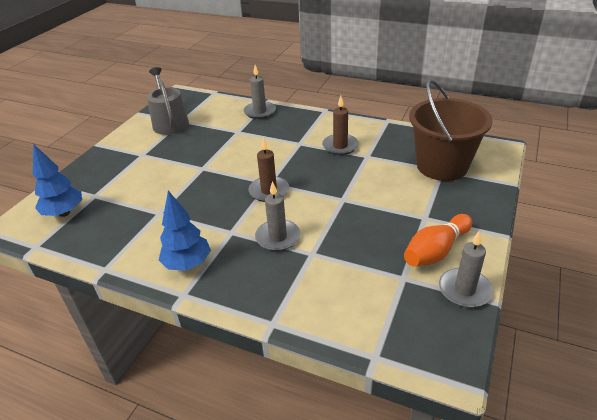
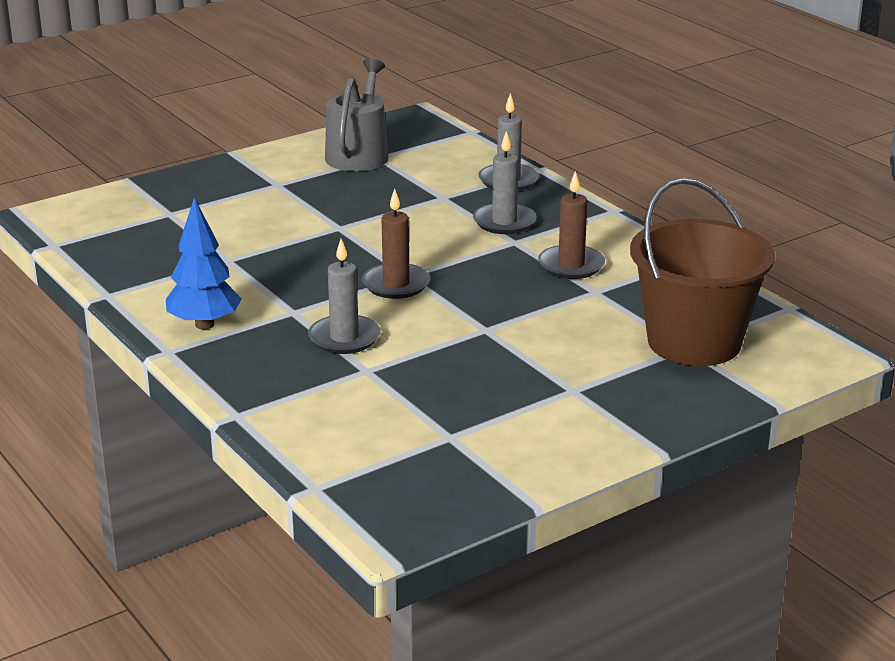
camera: 30 degrees right, 10 degrees down
blue tree [33,144,82,217] -> none
orange bowling pin [404,214,472,266] -> none
grey candle [439,231,493,308] -> grey candle moved to [473,131,537,234]

